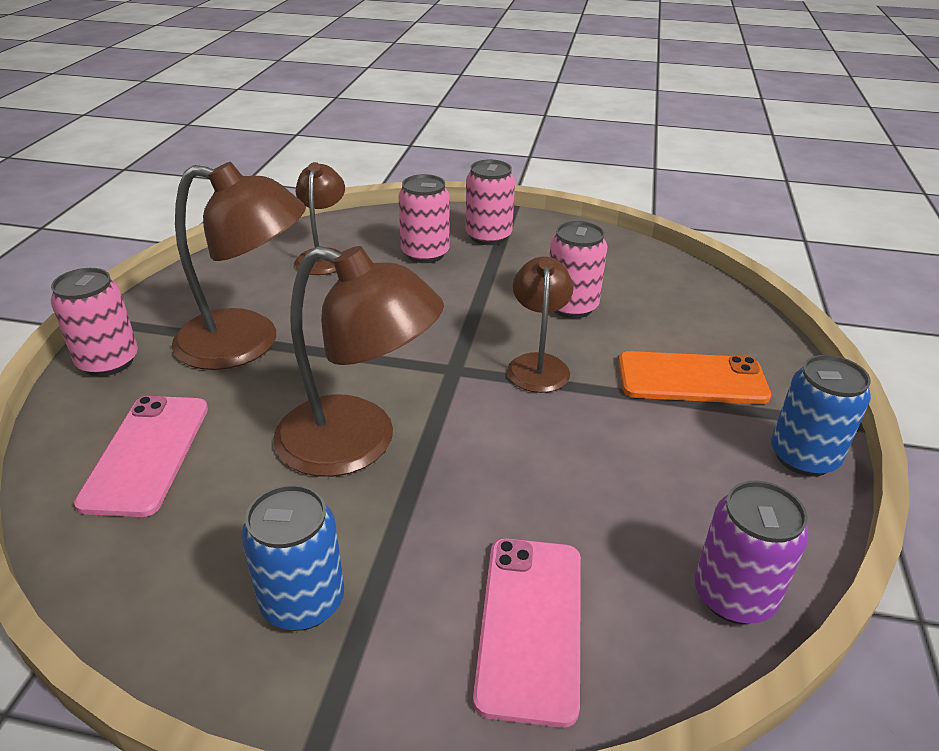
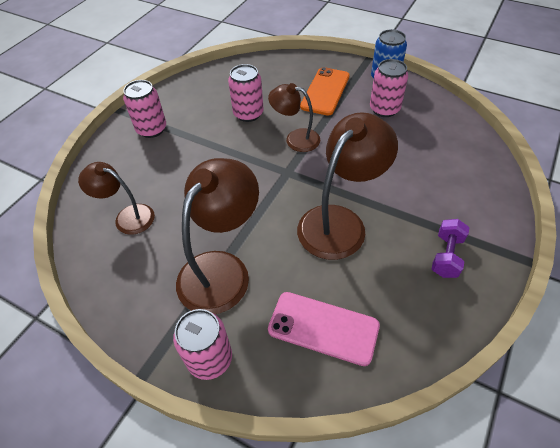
camera: 70 degrees left, 15 degrees up
blue can [241,484,344,631] -> purple dumbbell [432,219,470,278]
pink can [399,174,449,263] -> pink can moved to [370,59,408,117]
pink phone [473,538,581,728] -> none
purple can [694,481,809,624] -> none

